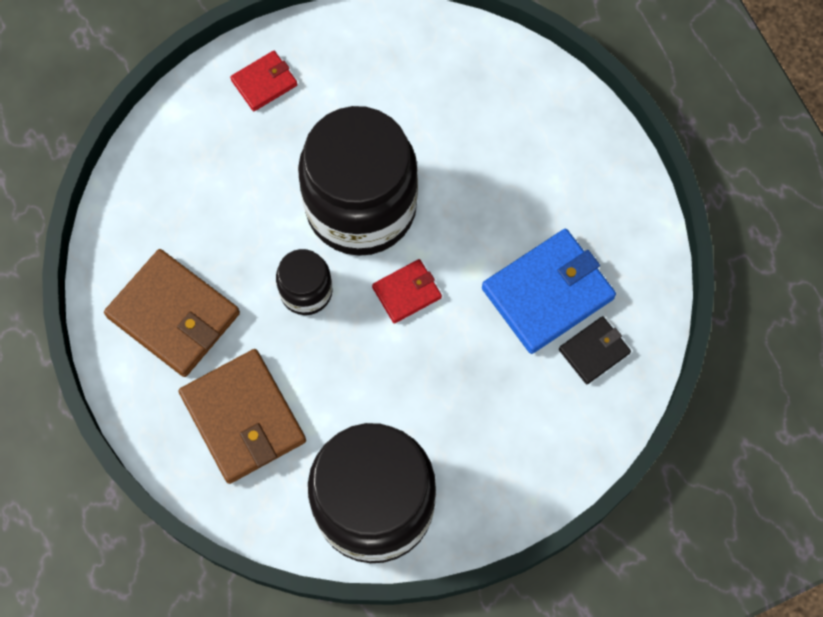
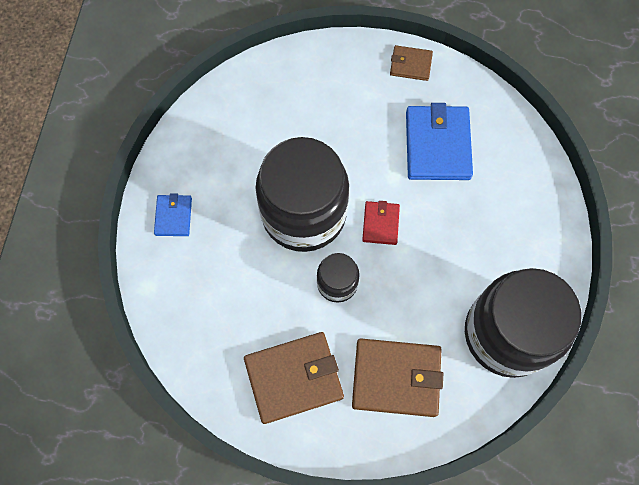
camera: 55 degrees left, 0 degrees up
red wallet [230,51,298,111] -> blue wallet [154,193,192,236]
black wallet [559,316,631,384] -> none
none -> brown wallet [390,45,433,81]

